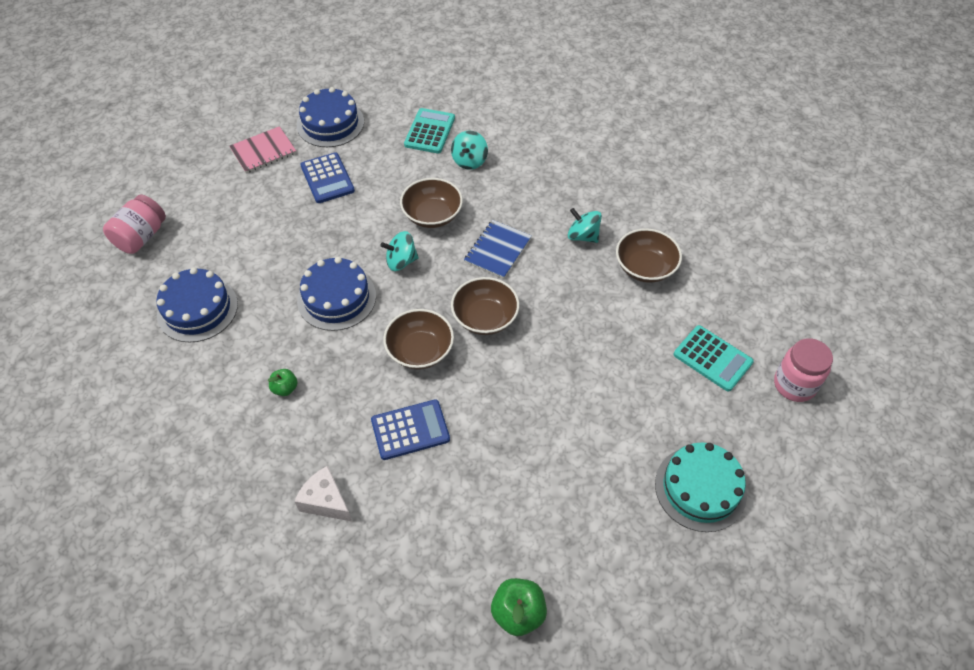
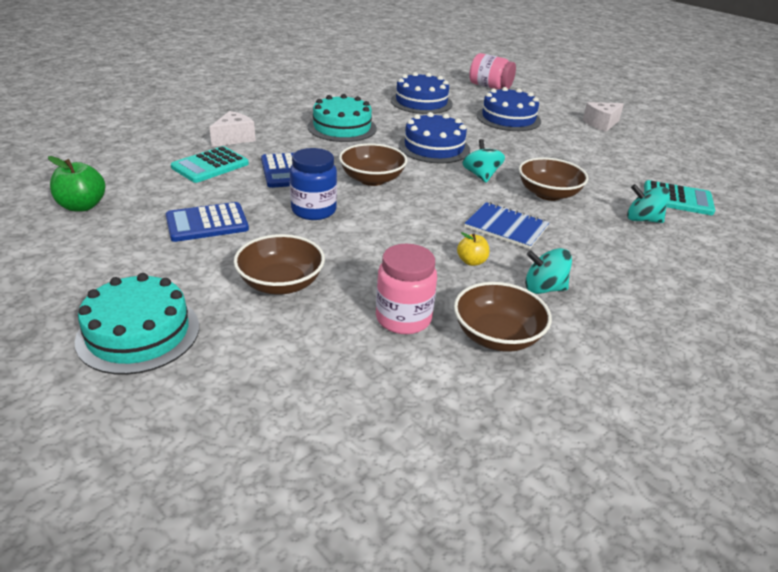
camera: 90 degrees right, 20 degrees down
pink notebook [229,126,296,173] -> white cheese [583,102,624,132]
green apple [268,369,298,396] -> turquoise cake [308,94,377,142]
blue cake [297,87,364,147] -> blue cake moved to [477,87,541,131]
blue calculator [300,152,355,203] -> blue calculator moved to [166,202,249,242]
brown bowl [451,277,519,335] -> brown bowl moved to [234,234,325,295]
turquoise spinning top [568,208,602,243] -> turquoise spinning top turned 120 degrees counterclockwise [525,248,572,294]
turquoise calculator [674,325,754,391] -> turquoise calculator moved to [171,146,249,183]
pink jar [774,338,833,402] -> pink jar moved to [376,244,437,334]
none -> blue jar [290,148,337,220]
none -> yellow apple [457,232,489,266]

